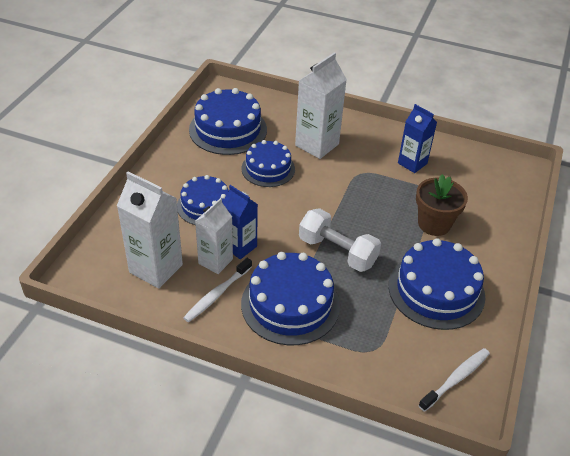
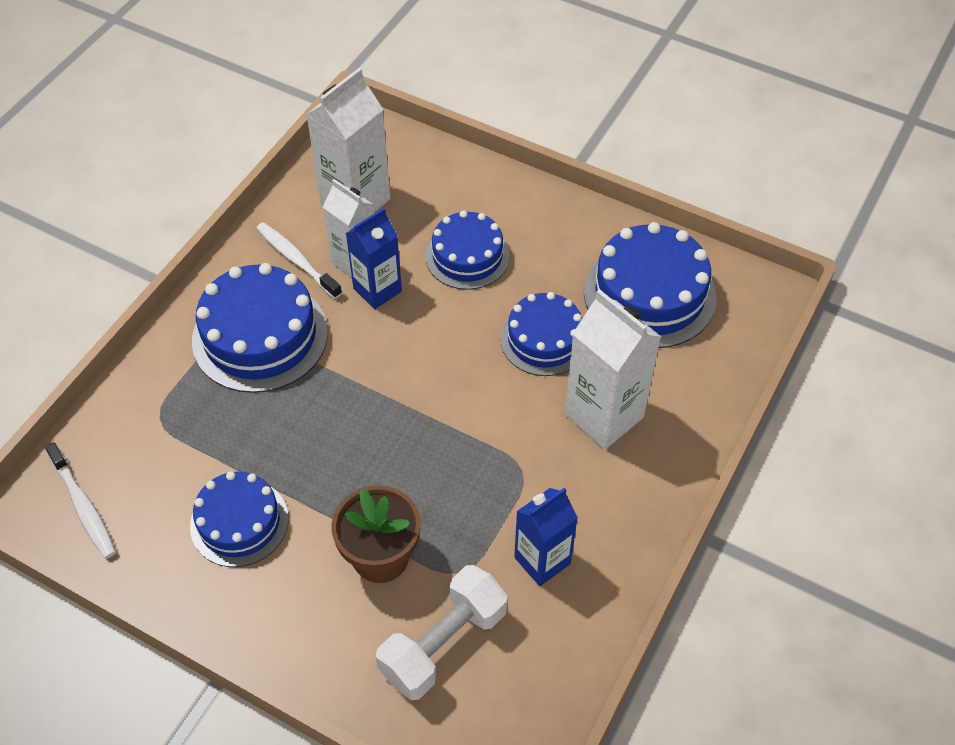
camera: 100 degrees right, 10 degrees up
white dumbbell [299,208,381,272] -> white dumbbell moved to [376,565,508,700]
blue cake [389,238,485,330] -> blue cake [190,471,289,567], size x0.65

